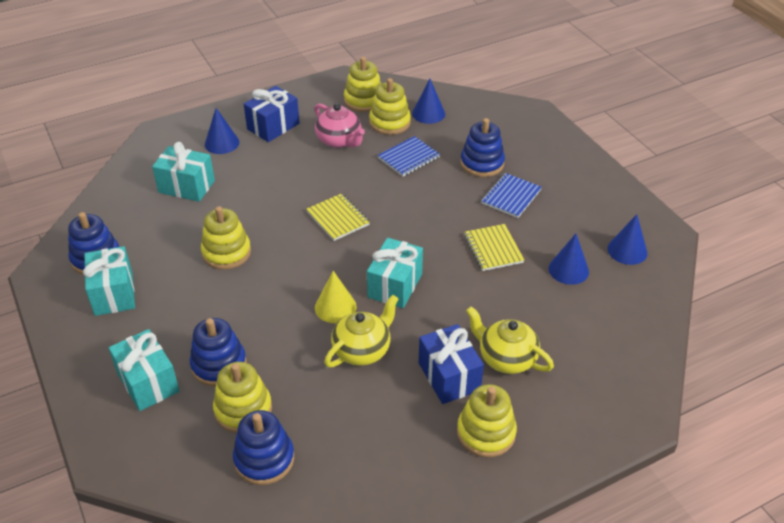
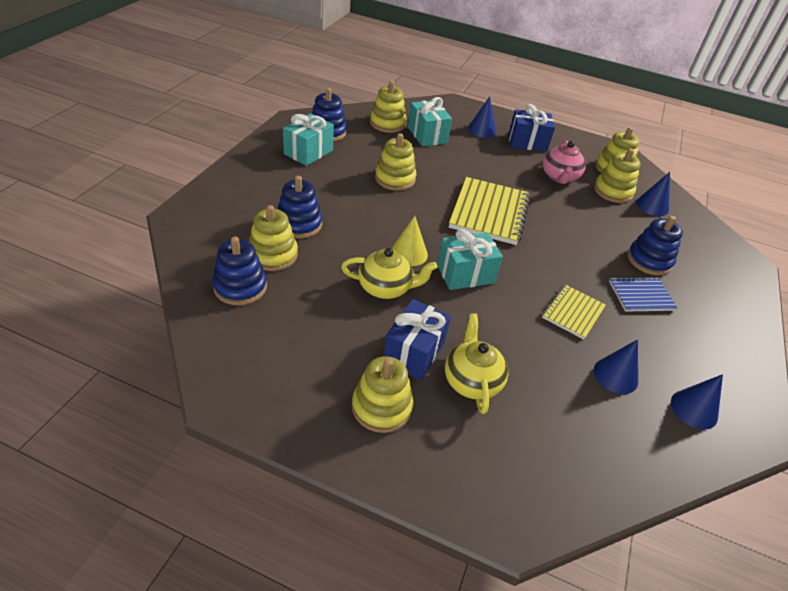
camera: 45 degrees right, 0 degrees up
turquoise gift [109,329,180,411] -> none
yellow notebook [306,193,370,241] -> yellow notebook [449,177,530,245], size x1.75
blue notebook [378,136,440,177] -> none
none -> yellow stacking toy [370,81,406,133]

